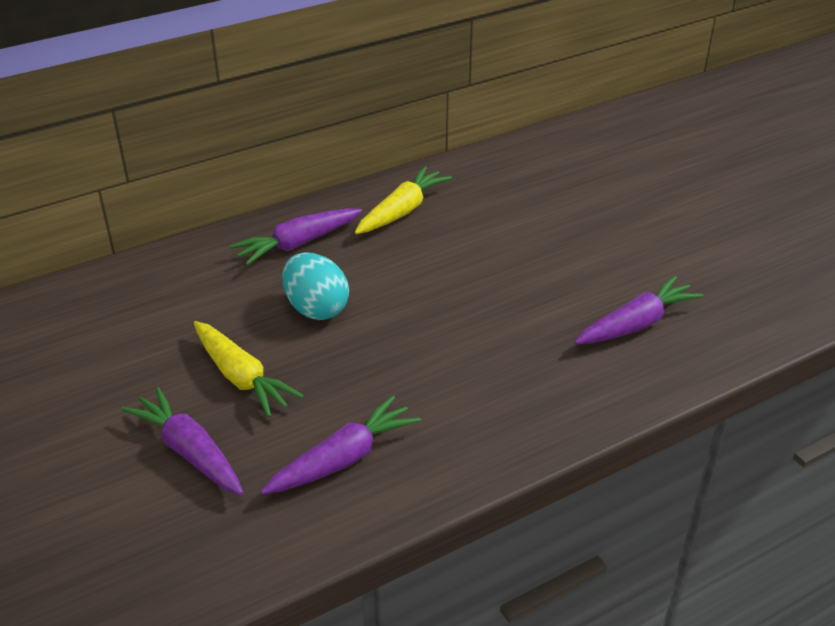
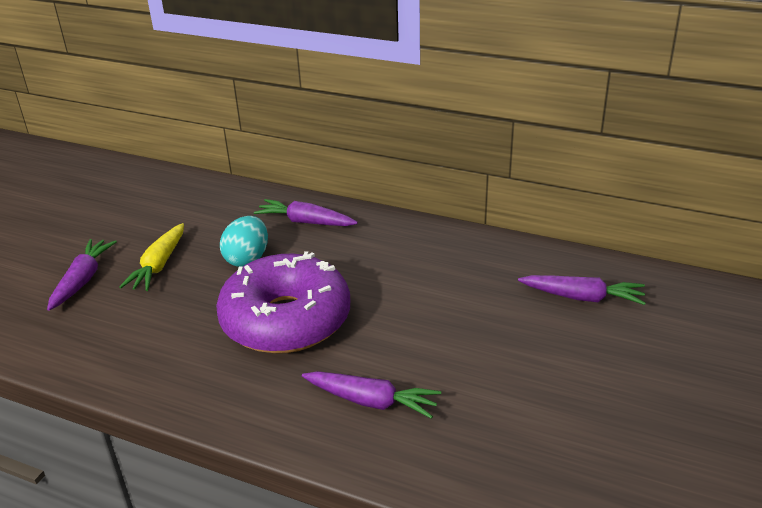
camera: 55 degrees right, 5 degrees down
purple carrot [261,395,421,494] -> purple carrot moved to [518,275,646,305]
yellow carrot [355,166,452,234] -> none
none -> purple donut [216,251,350,354]

